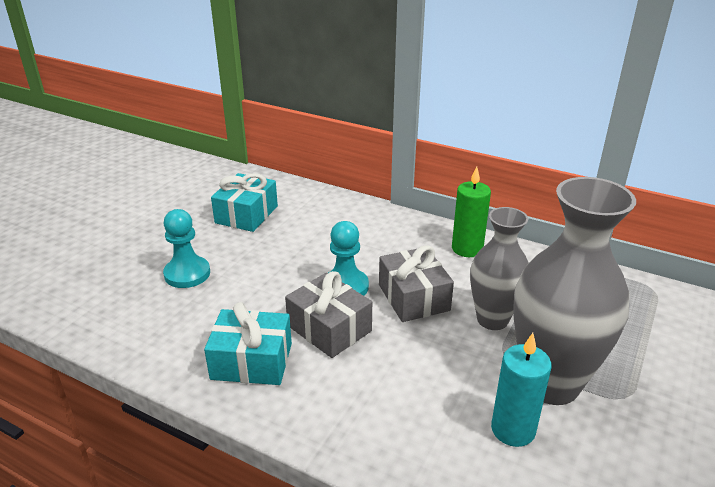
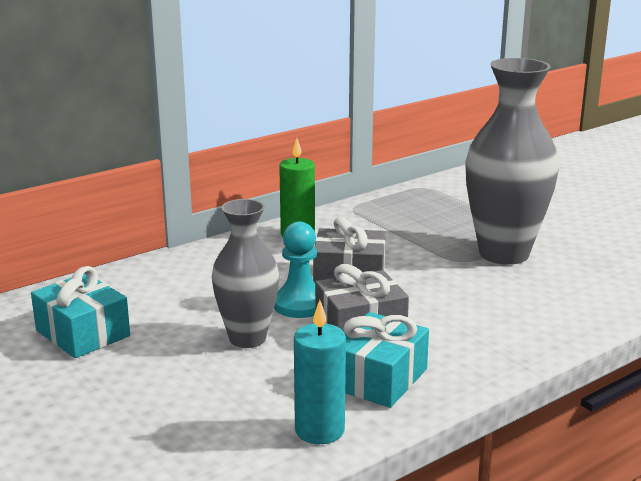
camera: 65 degrees left, 10 degrees down
turquoise pawn [163,209,210,288] -> none
grey vase [470,207,529,330] -> grey vase moved to [212,199,280,348]
turquoise candle [491,333,552,447] -> turquoise candle moved to [294,300,346,444]

